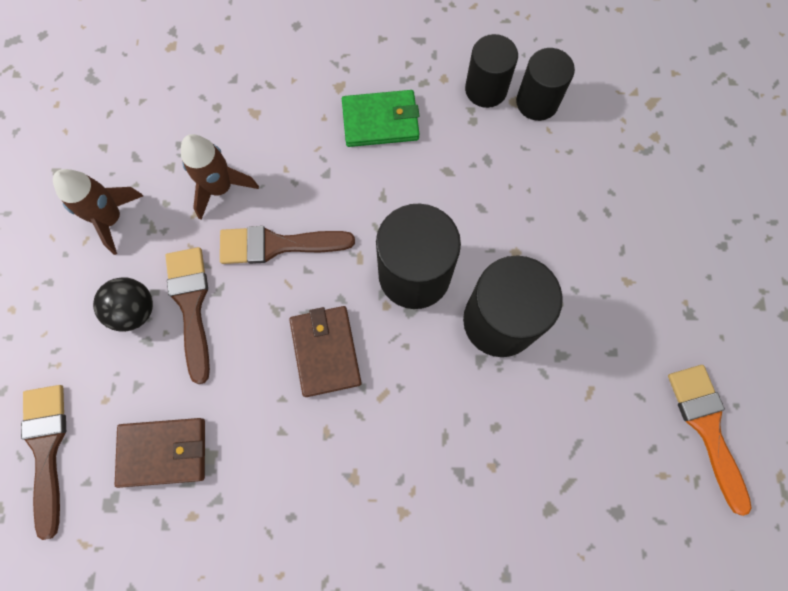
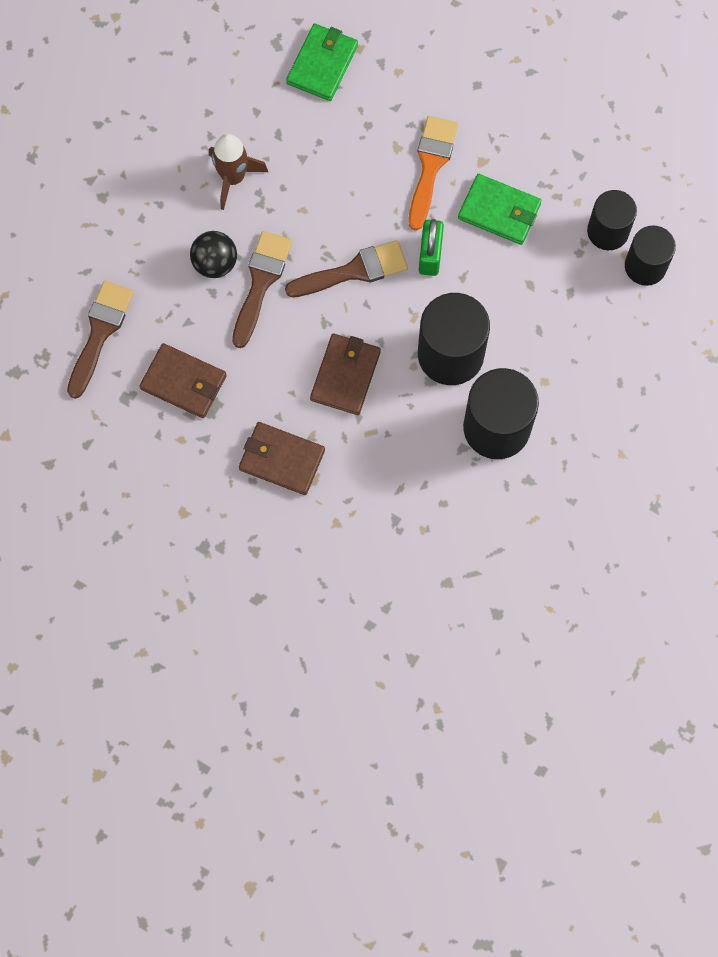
camera: 30 degrees right, 0 degrees up
brown rocket [181,134,259,220] -> none
brown brush [220,226,355,264] -> brown brush turned 135 degrees clockwise [285,240,408,297]
orange brush [668,365,752,516] -> orange brush moved to [409,116,458,231]
none -> brown wallet [239,422,325,495]
none -> green wallet [286,23,358,101]
none -> green padlock [419,219,444,276]

